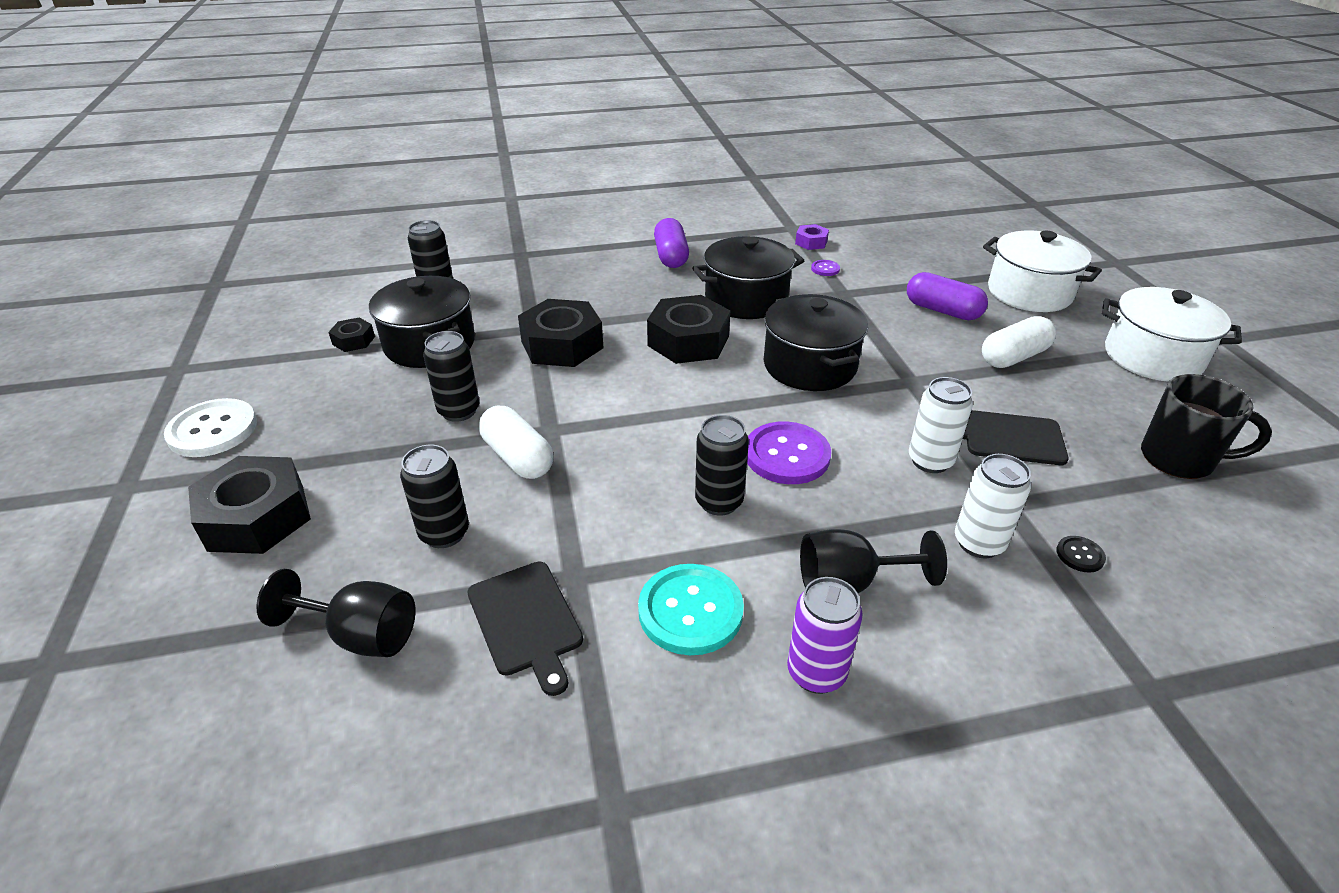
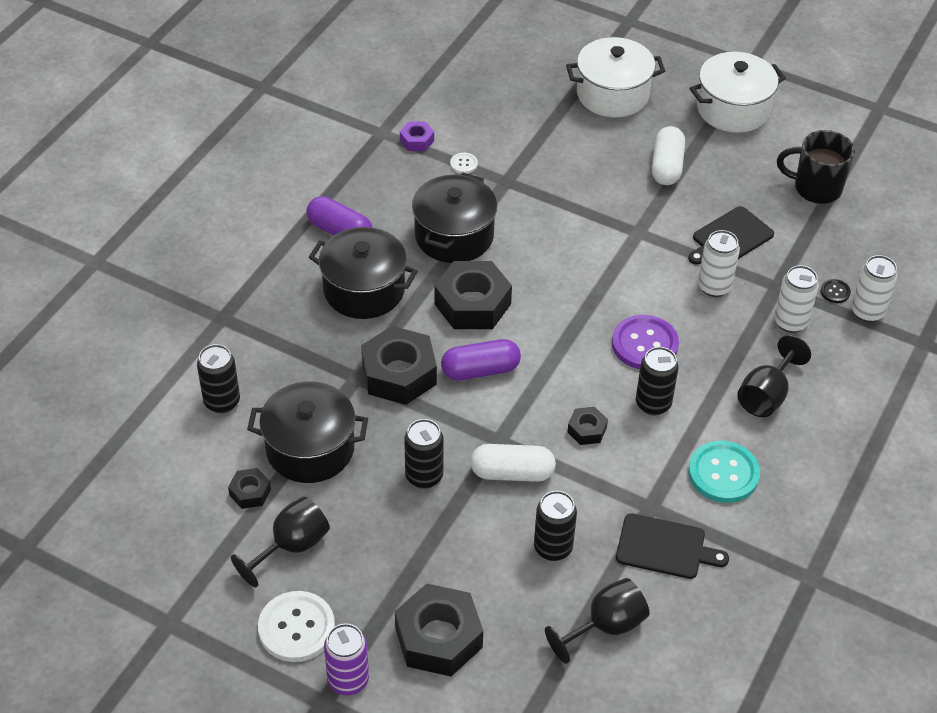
camera: 50 degrees left, 10 degrees up
black pot [764,294,868,391] -> black pot moved to [309,227,418,319]
purple can [787,577,863,694] -> purple can moved to [324,623,369,695]
purple button [811,260,840,276] -> white button [450,153,478,174]
purple capsule [907,272,988,320] -> purple capsule moved to [441,339,521,381]
black mug [1141,374,1272,479] -> black mug turned 135 degrees counterclockwise [777,130,855,204]
none -> black goblet [231,497,330,587]
none -> black nut [567,407,608,445]
none -> white can [851,255,898,323]

